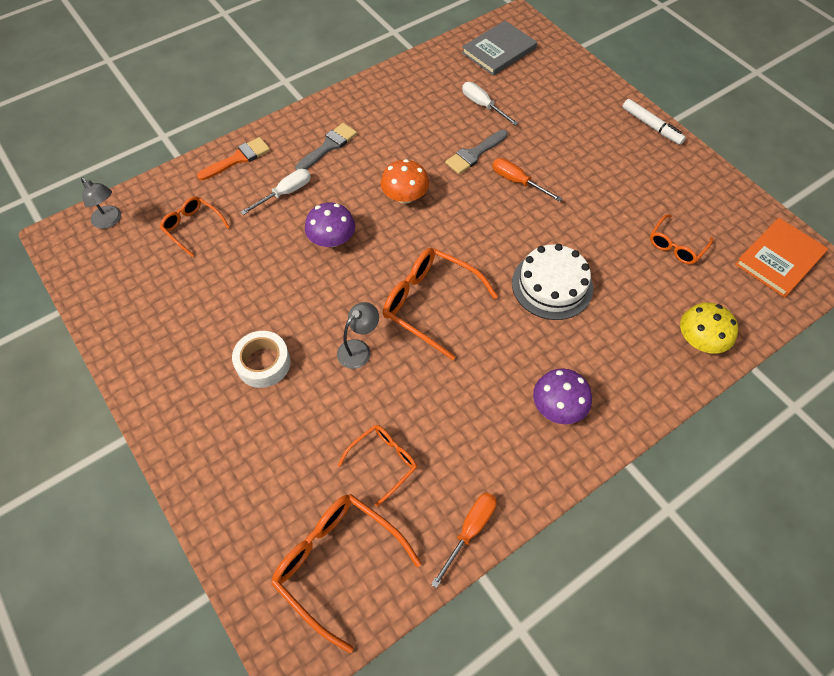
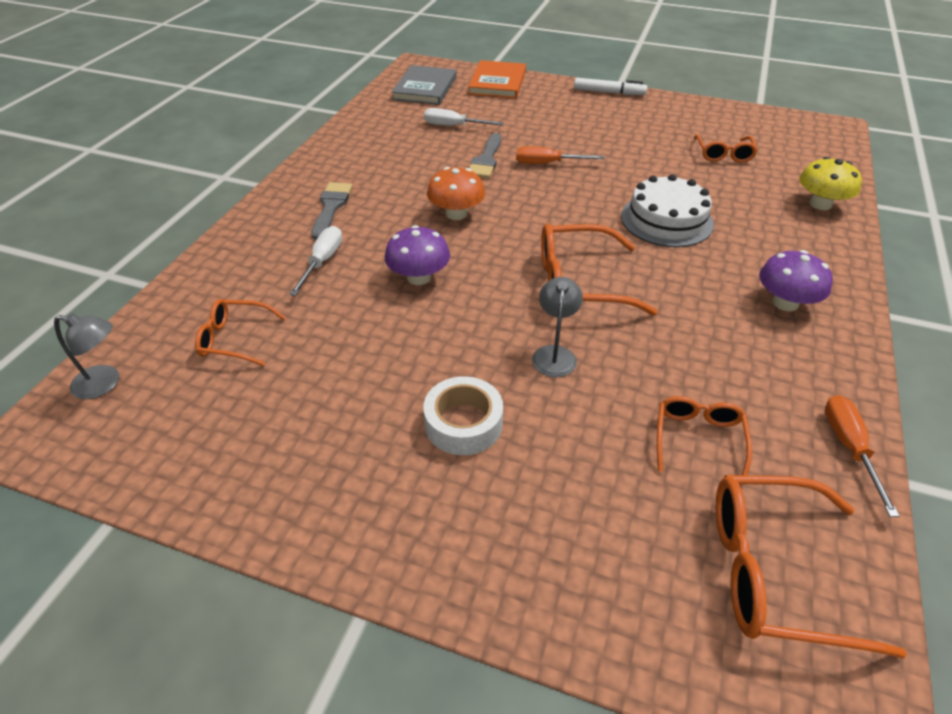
camera: 35 degrees left, 15 degrees down
orange brush [197,137,270,181] -> none
orange book [735,218,828,297] -> orange book moved to [468,60,526,98]

